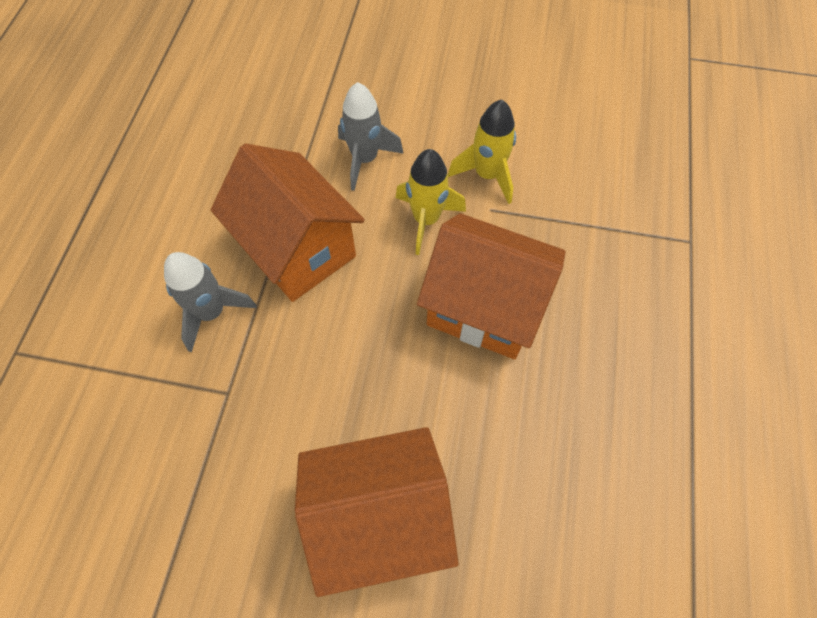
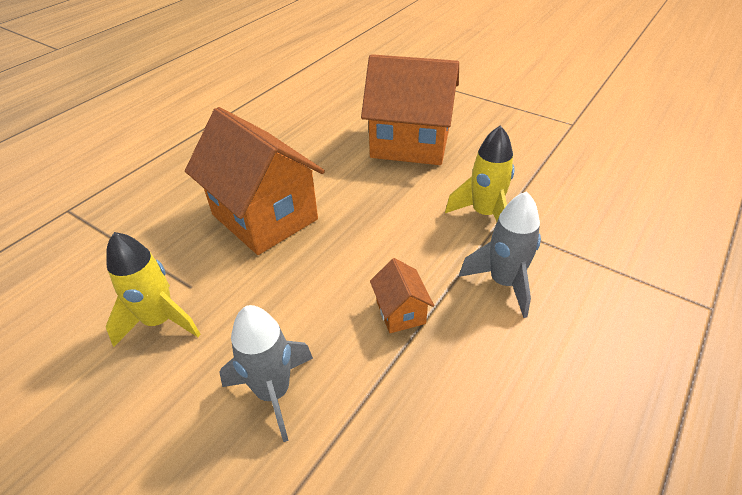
camera: 155 degrees left, 20 degrees down
orange house [211,143,365,302] -> orange house [370,258,434,333], size x0.43
yellow rocket [395,149,466,255] -> yellow rocket moved to [445,125,514,221]

